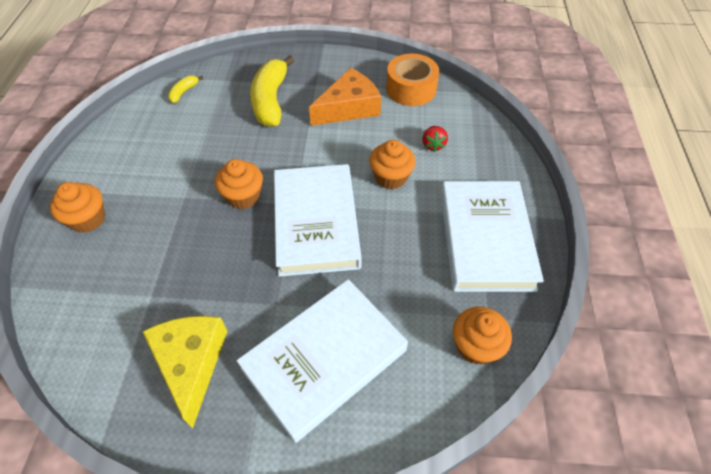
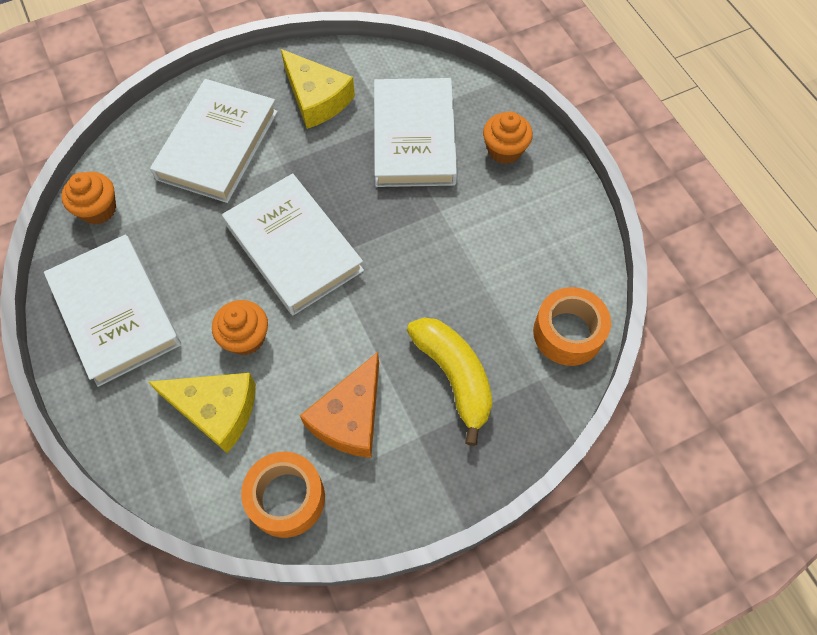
camera: 150 degrees right, 10 degrees up
yellow banana [168,76,203,103] -> orange tape [533,287,611,366]
orange cupcake [215,159,263,209] -> none
red strawberry [422,126,448,152] -> yellow cheese [148,373,256,453]
none -> white book [374,78,457,187]

